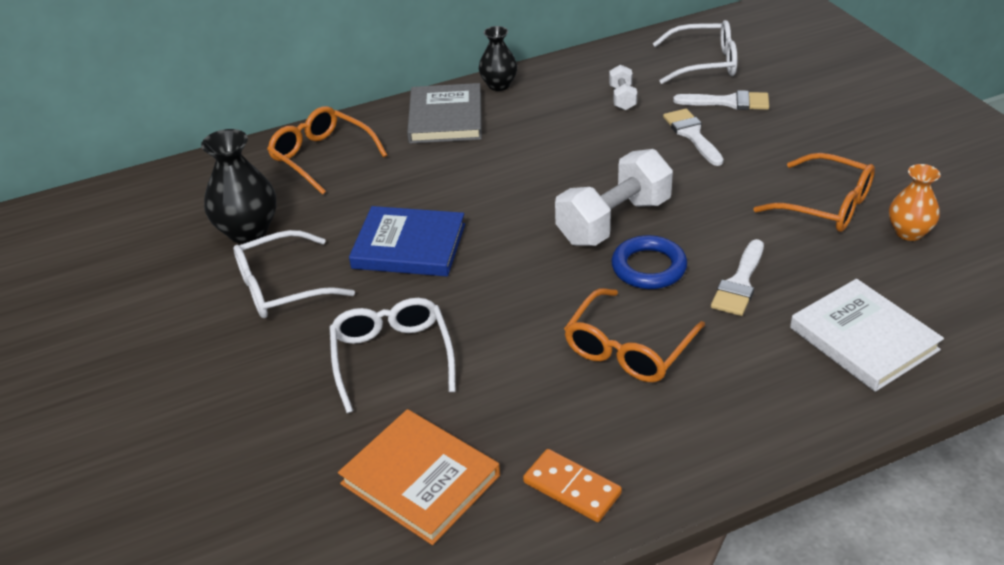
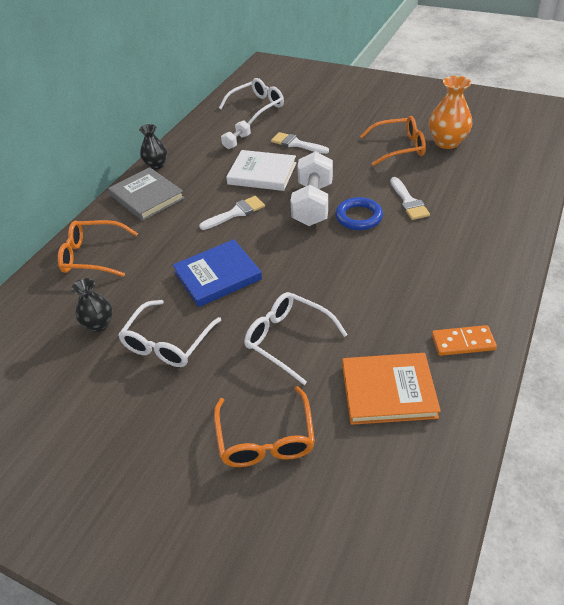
camera: 40 degrees left, 5 degrees up
black vase [201,129,277,244] -> black vase [71,278,113,332], size x0.65
orange glasses [564,288,705,382] -> orange glasses moved to [214,386,315,467]
white dumbbell [609,64,637,110] -> white dumbbell turned 75 degrees clockwise [221,120,251,149]
white brush [673,90,769,110] -> white brush moved to [199,196,265,230]
white book [790,279,944,392] -> white book moved to [226,150,296,191]
orange vase [889,164,941,241] -> orange vase [429,76,472,149], size x1.55

